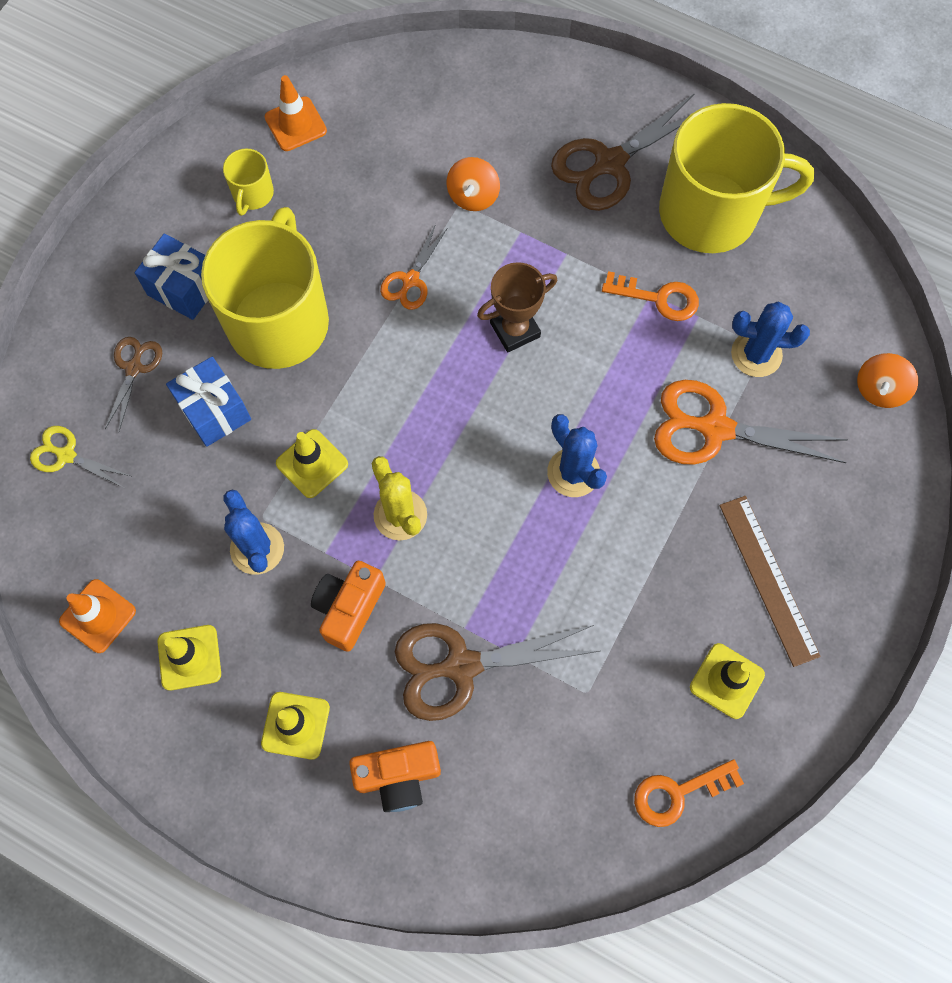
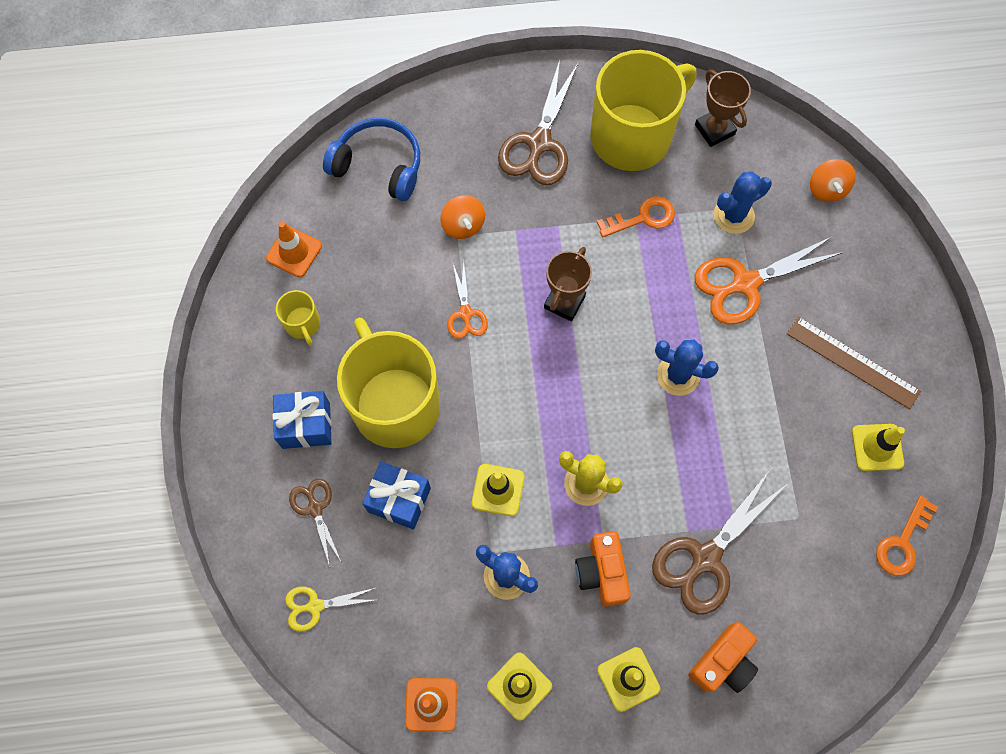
camera: 35 degrees left, 0 degrees up
none -> blue headphones [323,118,420,201]
none -> brown trophy [695,70,751,147]

